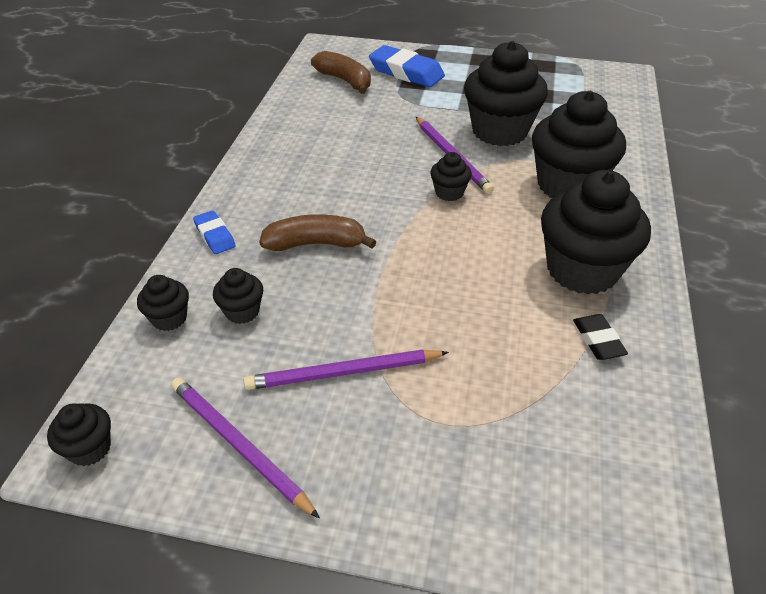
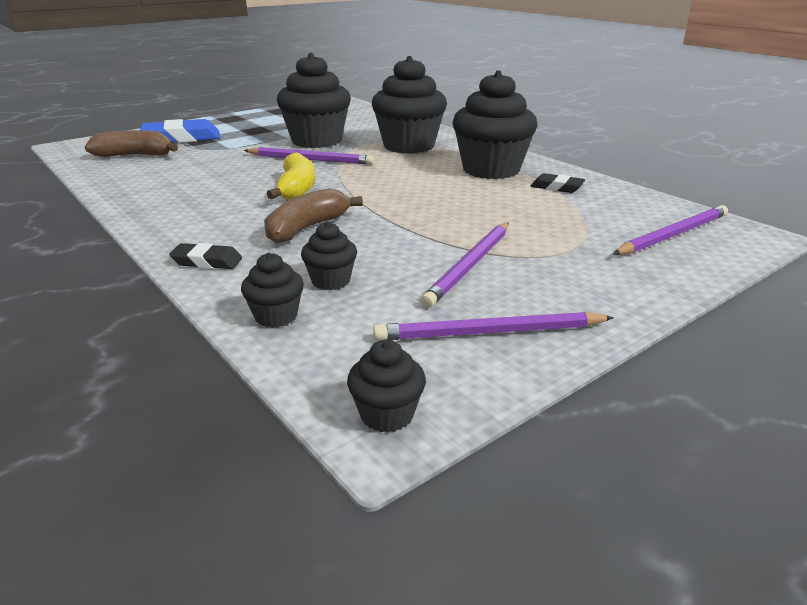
camera: 50 degrees left, 15 degrees down
blue eraser [193,210,236,254] -> black eraser [169,243,242,269]
black cupcake [430,152,472,201] -> none
none -> yellow banana [267,152,315,200]
none -> purple pencil [613,205,728,255]

